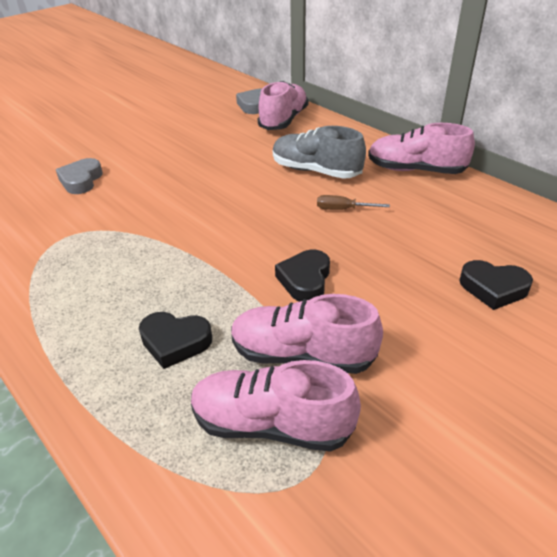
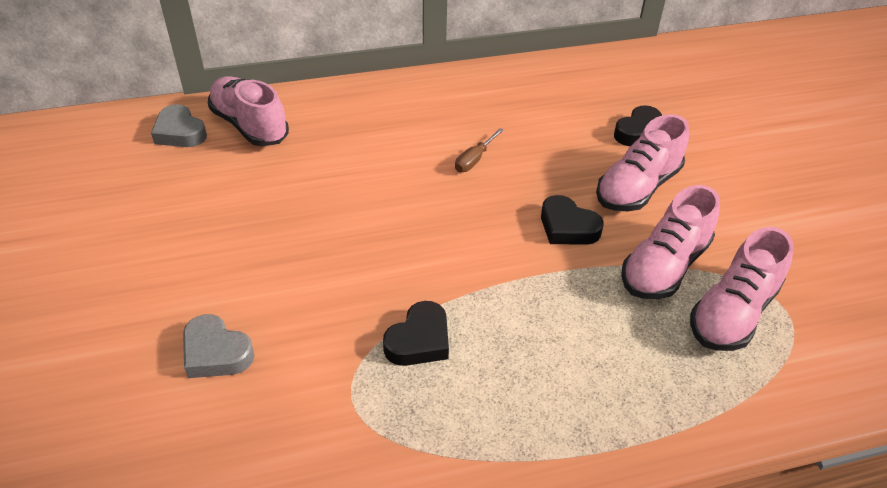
camera: 65 degrees left, 5 degrees up
black heart [139,312,212,369] -> black heart moved to [383,301,449,366]
grey shoe [273,126,366,179] -> none
pink shoe [368,123,475,174] -> pink shoe moved to [596,114,689,211]

